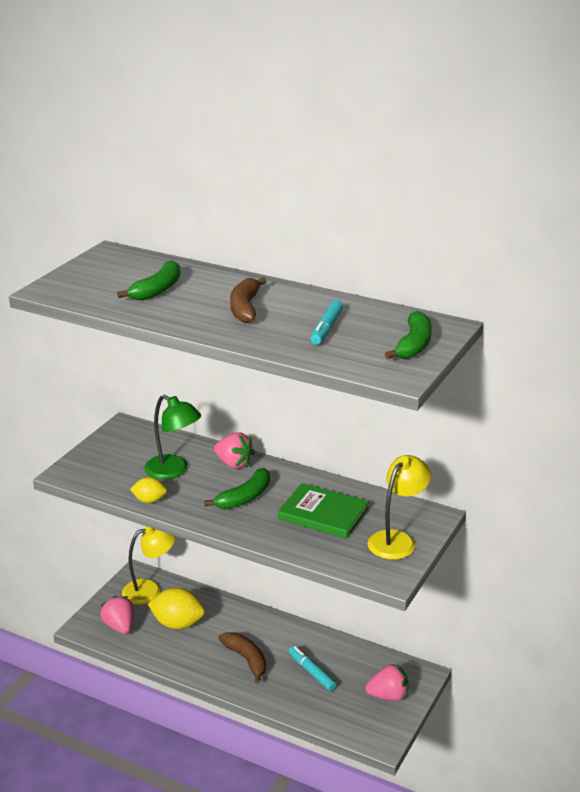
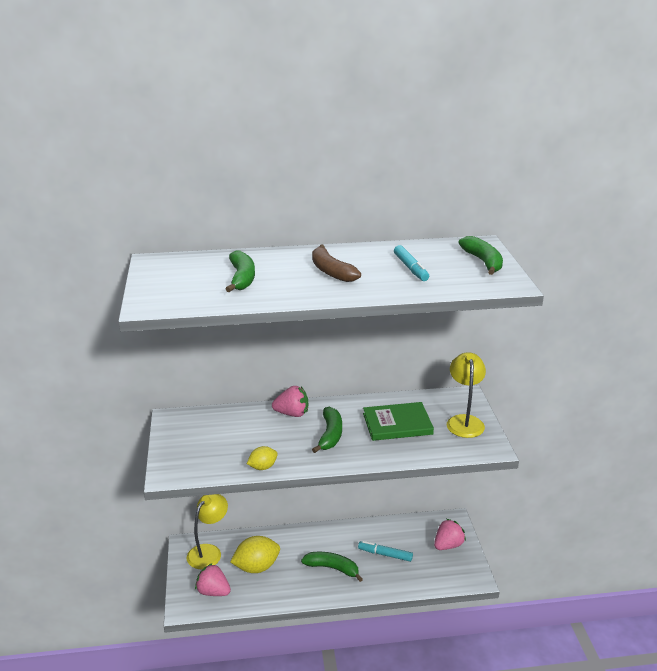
camera: 35 degrees left, 0 degrees up
green lamp [144,395,201,479] -> none
brown banana [218,632,266,684] -> green banana [301,552,363,582]

